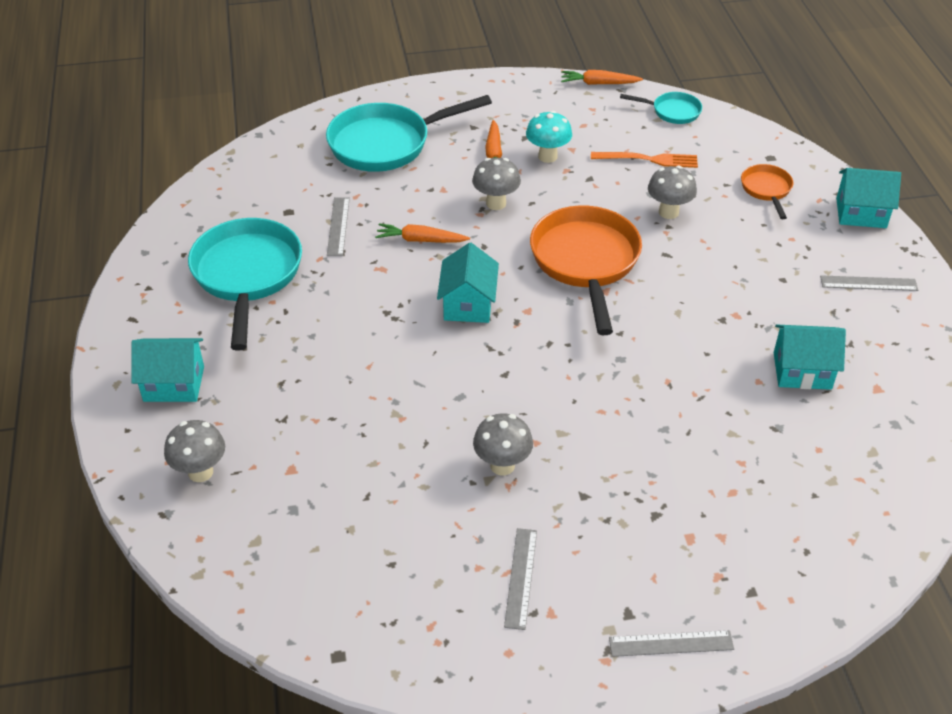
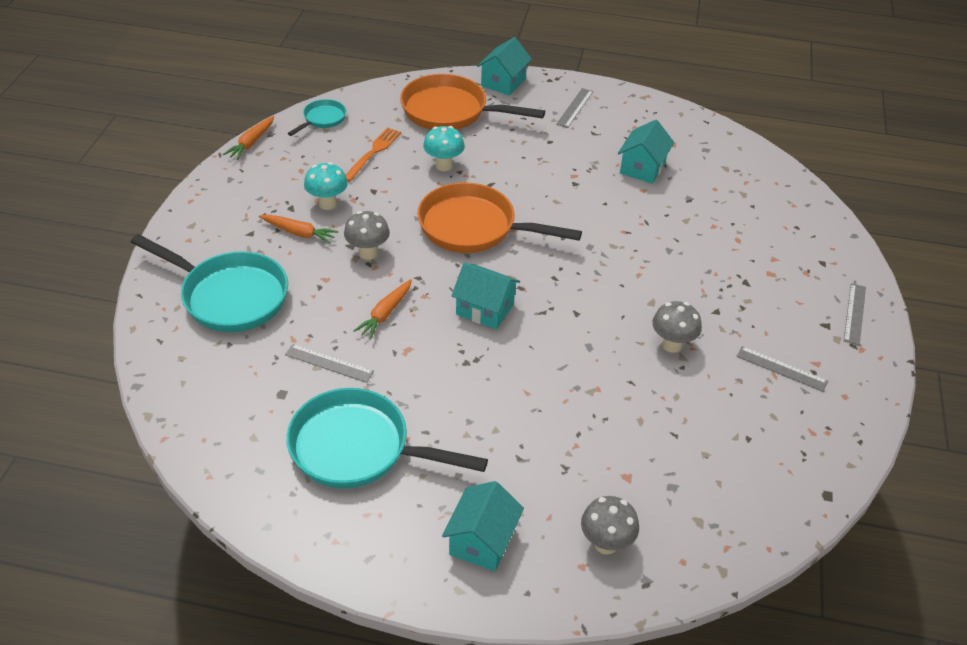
camera: 70 degrees left, 0 degrees up
turquoise pan [326,95,492,172] -> turquoise pan turned 60 degrees counterclockwise [131,234,288,332]
grey mushroom [648,166,697,219] -> turquoise mushroom [423,126,465,171]
orange pan [741,164,793,219] -> orange pan [400,74,545,130], size x2.02

